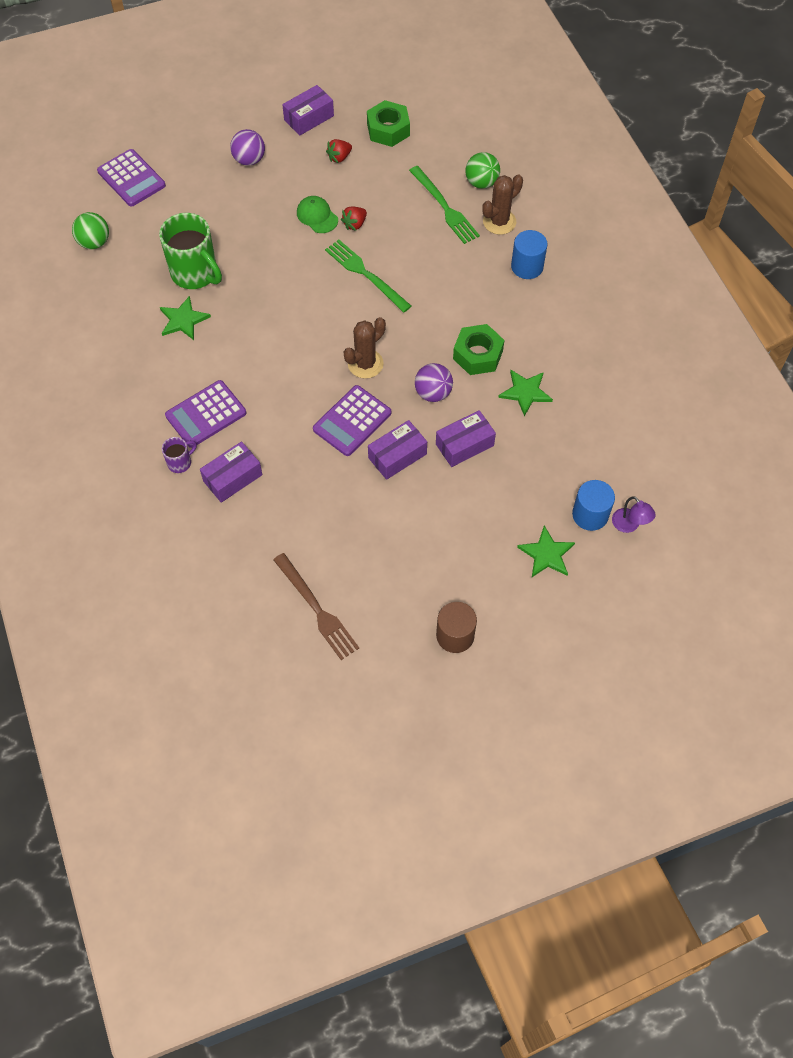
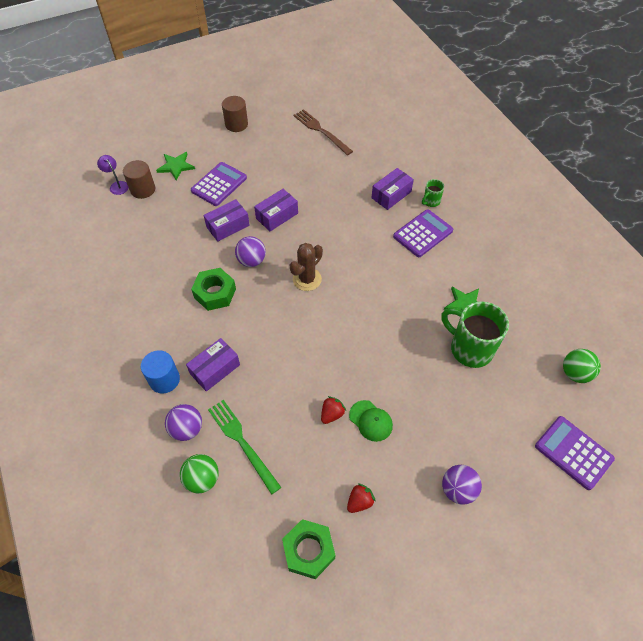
camera: 175 degrees right, 5 degrees down
purple mug [162,437,197,473] -> green mug [422,179,444,207]
purple box [282,85,334,135] -> purple box moved to [186,338,240,392]
purple calculator [313,385,391,456] -> purple calculator moved to [191,162,247,206]
green fork [325,240,411,313] -> none
brown cactus [482,174,523,235] -> purple ball [165,404,202,441]
green star [498,370,553,416] -> none
blue cylinder [572,480,615,531] -> brown cylinder [123,160,155,199]

